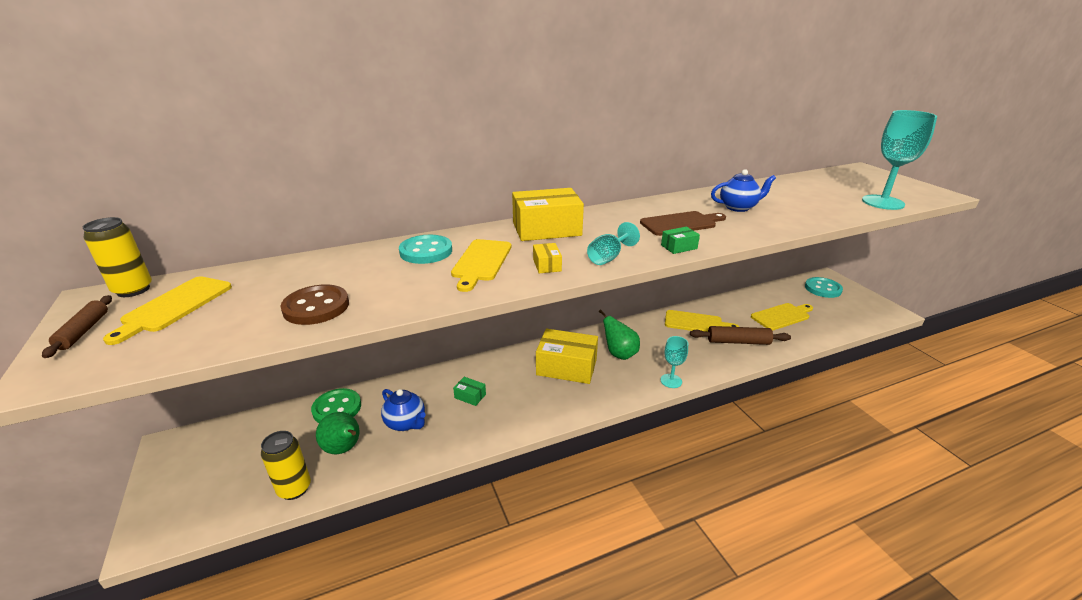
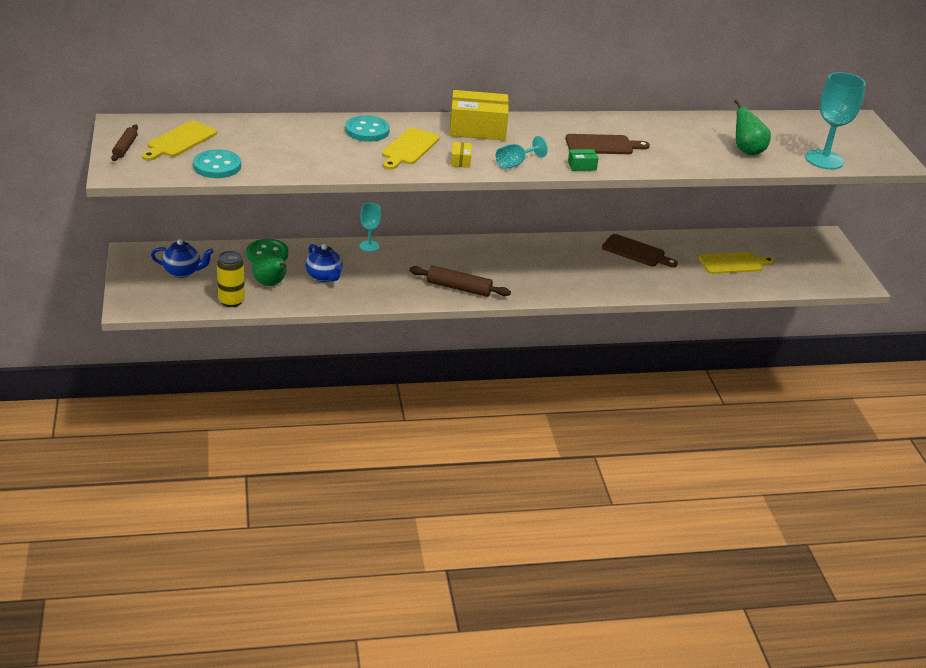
camera: 10 degrees right, 5 degrees up
yellow can [82,217,152,297] -> none
brown button [281,284,349,325] -> none
green box [453,377,486,406] -> none
yellow box [536,329,598,384] -> none
green pear [599,310,640,360] -> green pear moved to [734,99,771,155]
turquoise goblet [661,336,688,388] -> turquoise goblet moved to [360,203,381,252]
yellow cutting board [665,310,739,332] -> brown cutting board [602,234,678,267]
brown rolling pin [690,326,791,345] -> brown rolling pin moved to [409,266,511,297]
blue teapot [711,169,776,212] -> blue teapot moved to [151,239,214,278]
turquoise button [805,277,843,298] -> turquoise button moved to [193,149,241,178]

